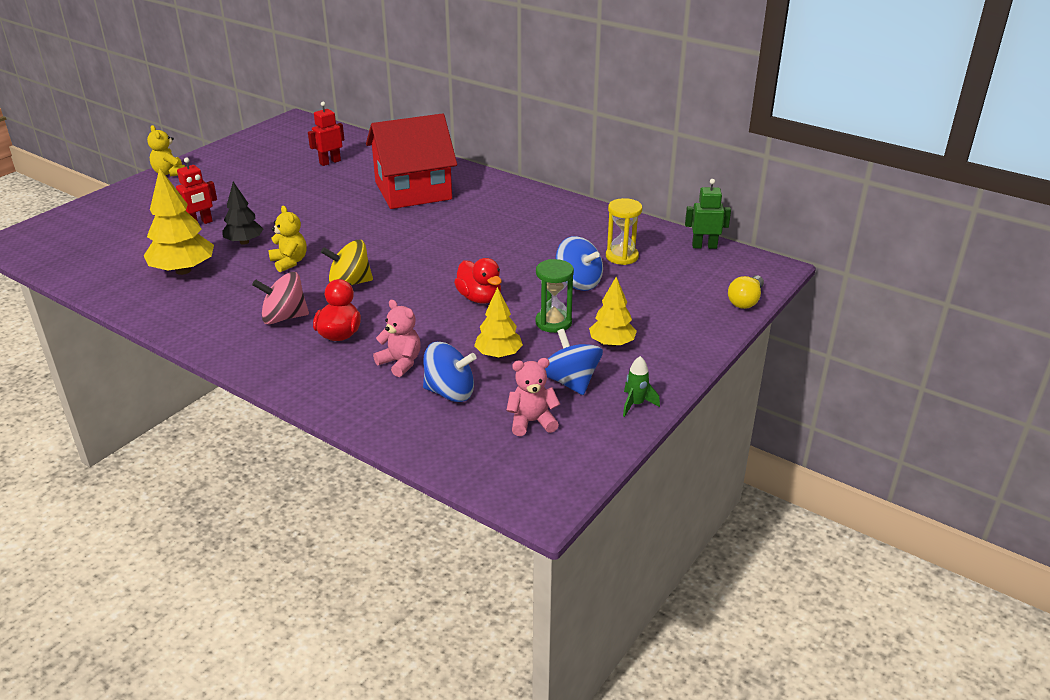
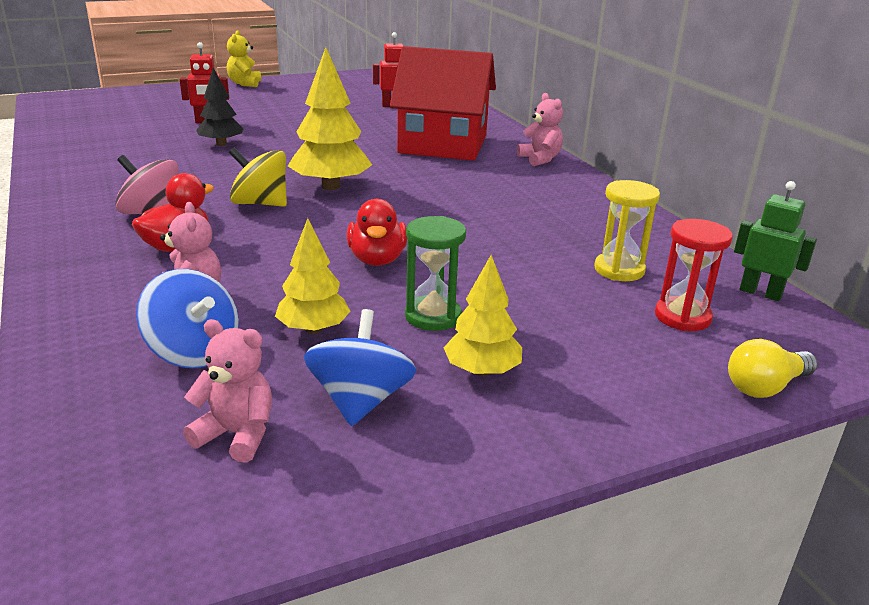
camera: 30 degrees right, 5 degrees down
yellow tree [144,167,214,275] -> yellow tree moved to [288,47,372,190]
yellow teddy bear [268,206,307,272] -> none
blue spinning top [556,236,603,291] -> none
green rocket [623,356,660,417] -> none
none -> pink teddy bear [517,93,563,166]
none -> red hourglass [655,219,733,331]

